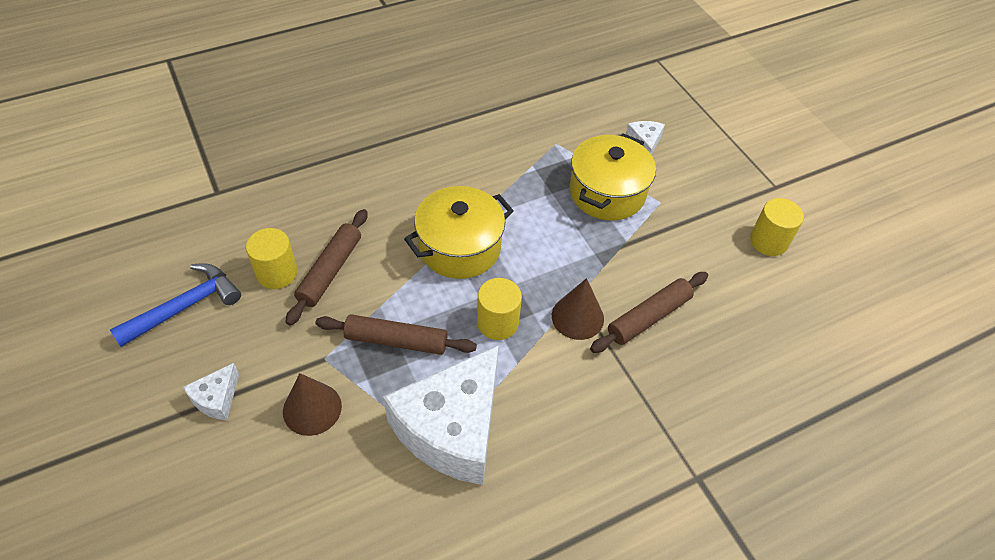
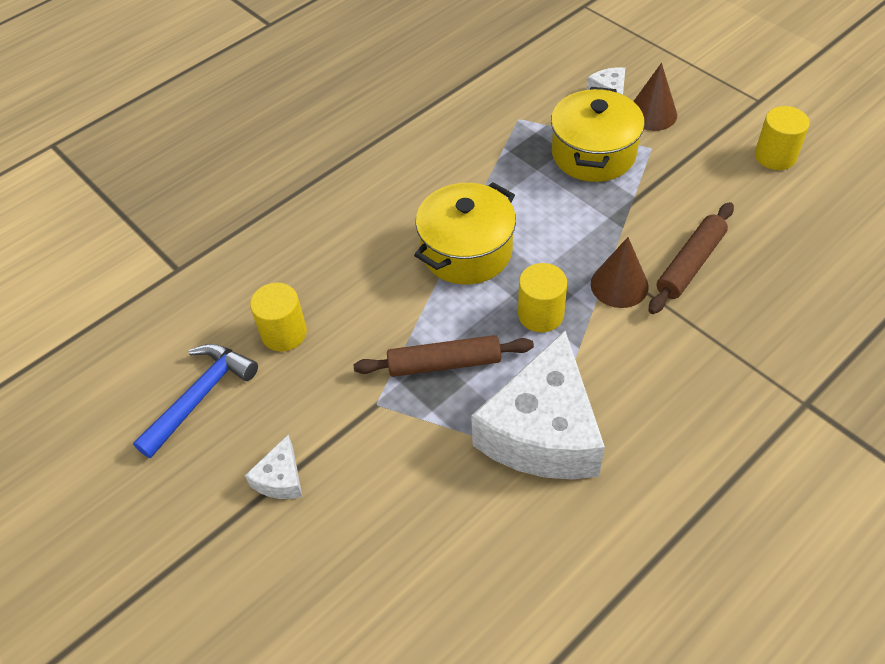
camera: 10 degrees left, 0 degrees up
brown cone [283,373,342,436] -> brown cone moved to [634,63,677,131]
brown rolling pin [286,209,368,326] -> none

